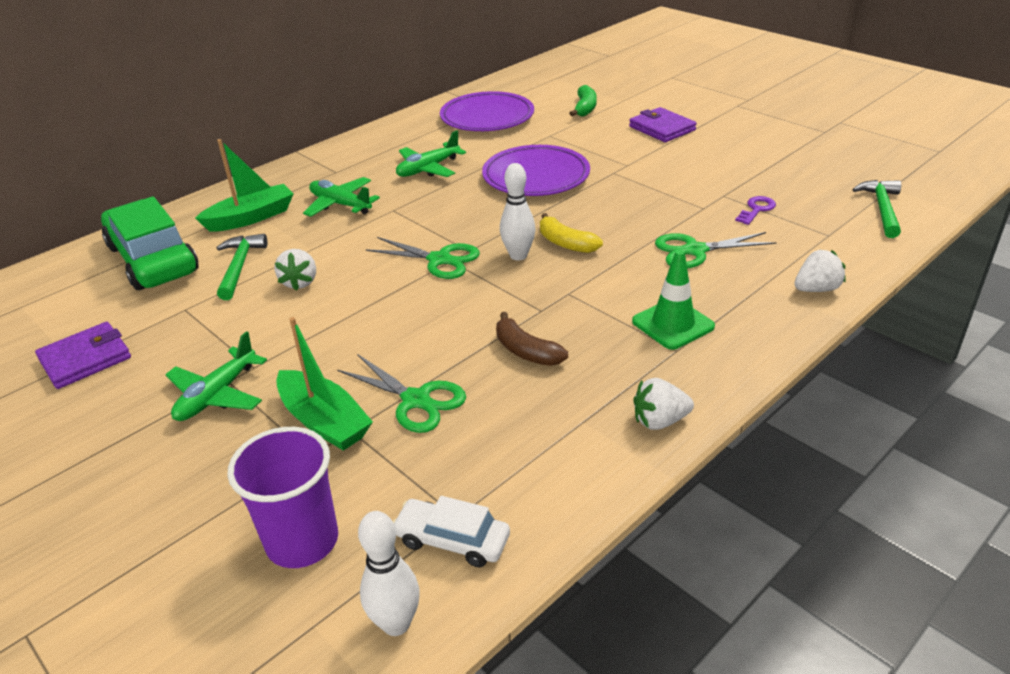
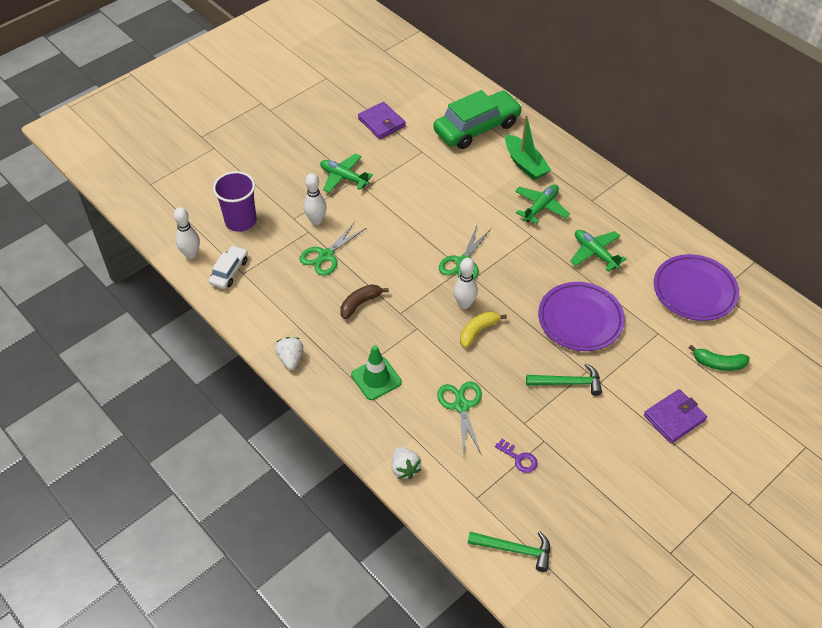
camera: 90 degrees right, 15 degrees up
green hammer [216,234,267,300] -> green hammer moved to [526,363,602,396]
white strawberry [275,249,316,291] -> none
green boat [276,317,373,451] -> white bowling pin [304,173,327,225]

